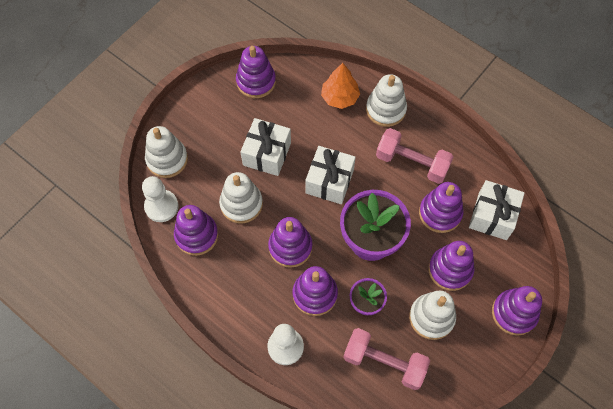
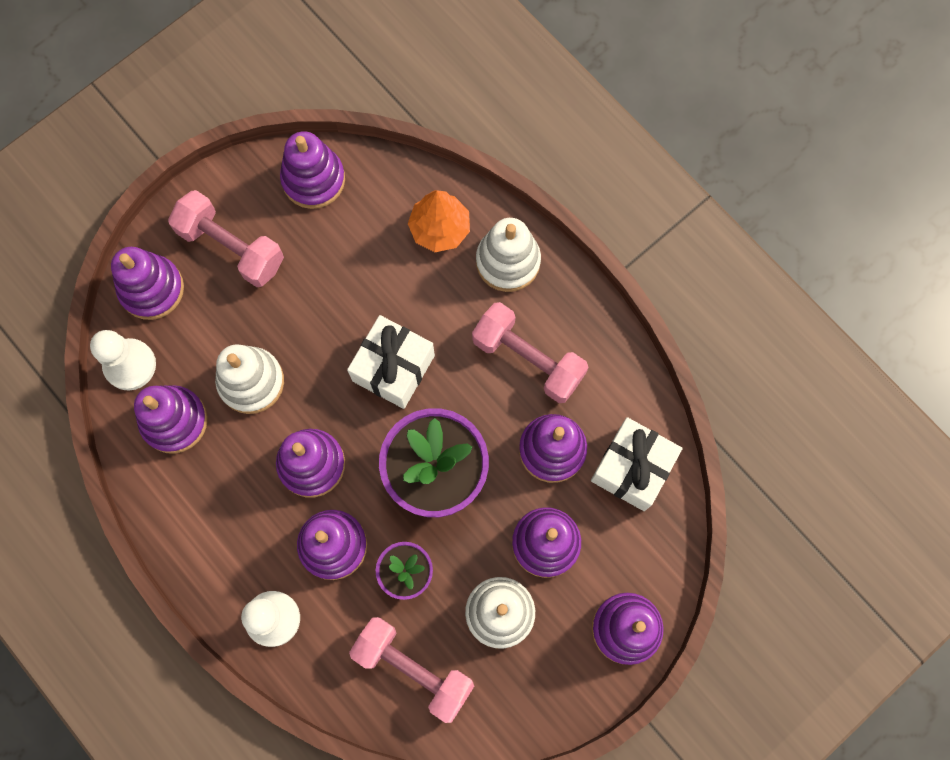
camera: 10 degrees right, 10 degrees up
white stacking toy [145,126,188,178] -> purple stacking toy [111,247,184,320]
white gift [240,118,291,176] -> none
none -> pink dumbbell [168,190,284,287]

